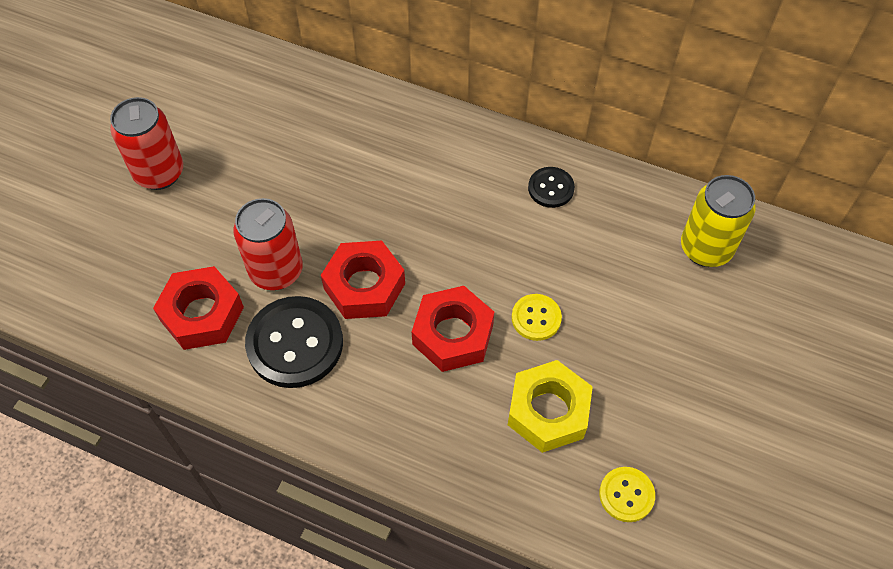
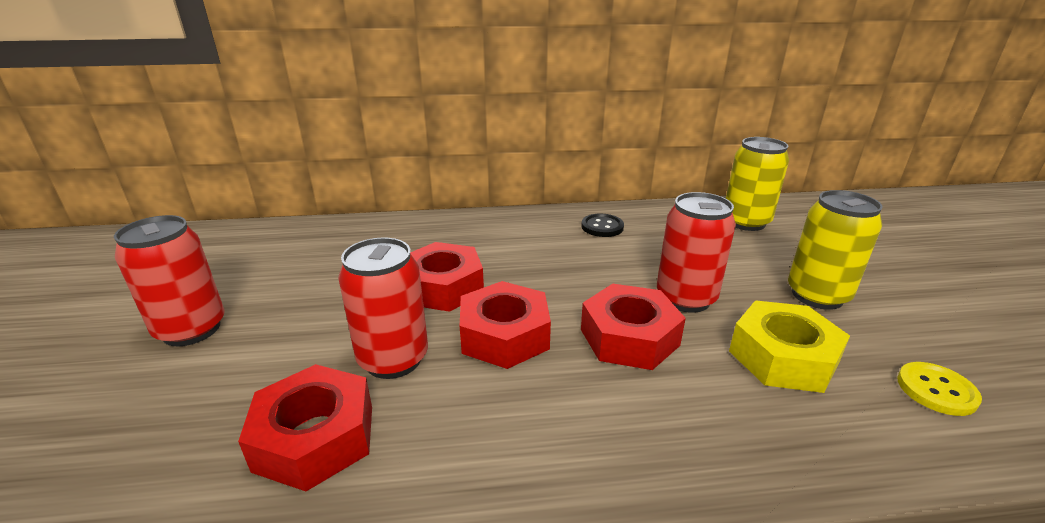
camera: 30 degrees left, 30 degrees down
black button [245,296,343,388] -> none
yellow button [512,294,562,341] -> red can [657,192,736,313]
none -> red nut [410,242,484,312]
none -> yellow can [788,190,883,310]

